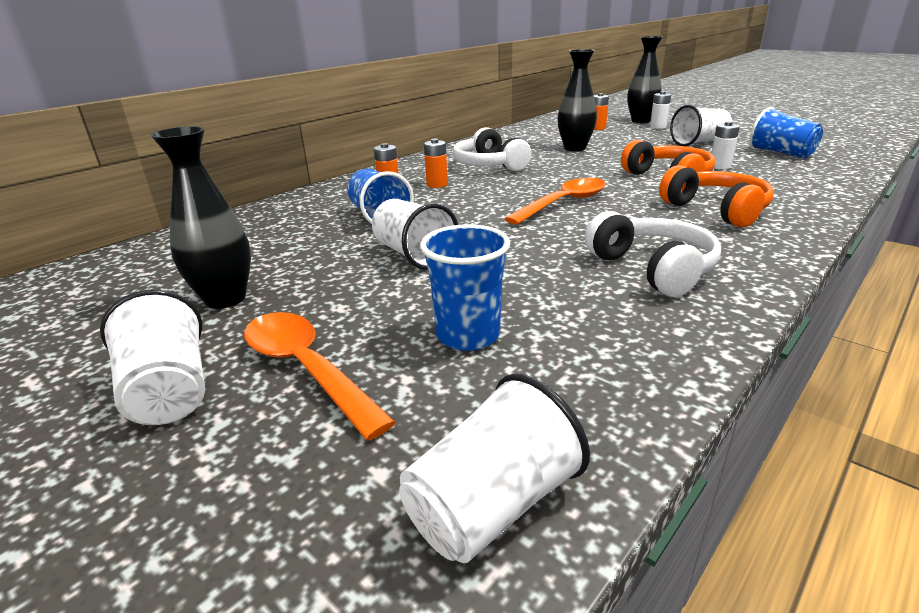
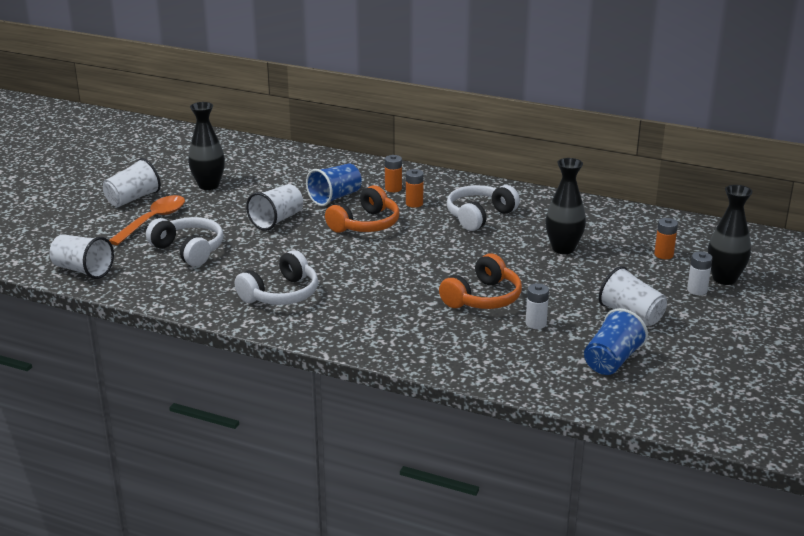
camera: 70 degrees right, 0 degrees up
blue cup [420,224,510,351] -> white headphones [146,217,223,267]
orange spoon [504,178,606,225] -> none
orange headphones [659,165,774,228] -> orange headphones moved to [325,185,400,233]

